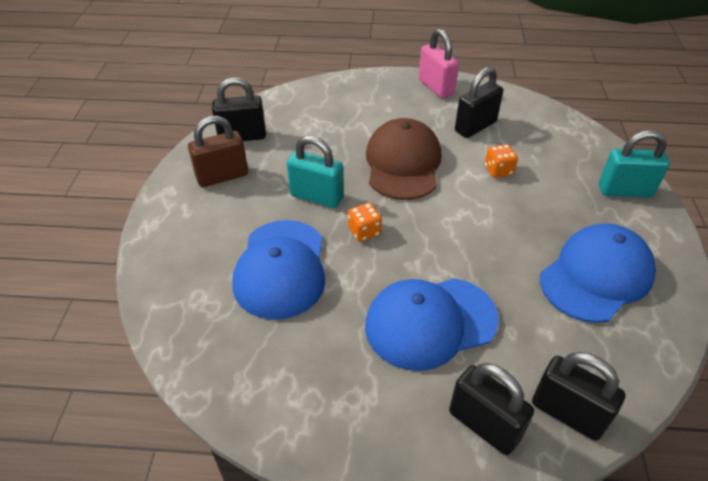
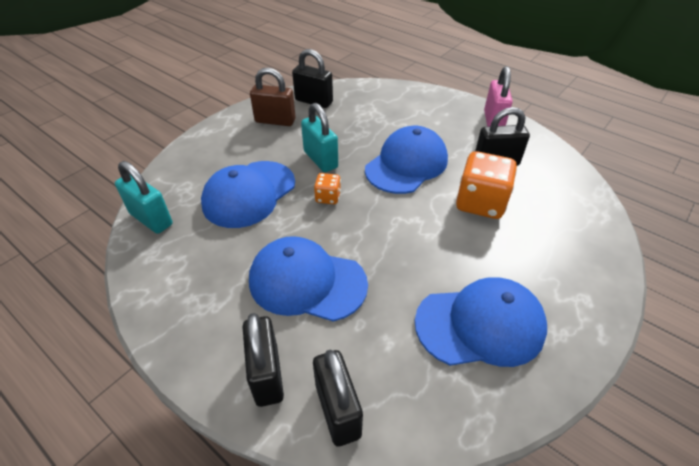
camera: 35 degrees right, 0 degrees up
brown cap [366,118,441,200] -> blue cap [365,126,448,194]
orange dice [485,144,518,178] -> orange dice [456,151,517,219], size x1.99
turquoise padlock [599,130,670,197] -> turquoise padlock moved to [115,161,173,234]

